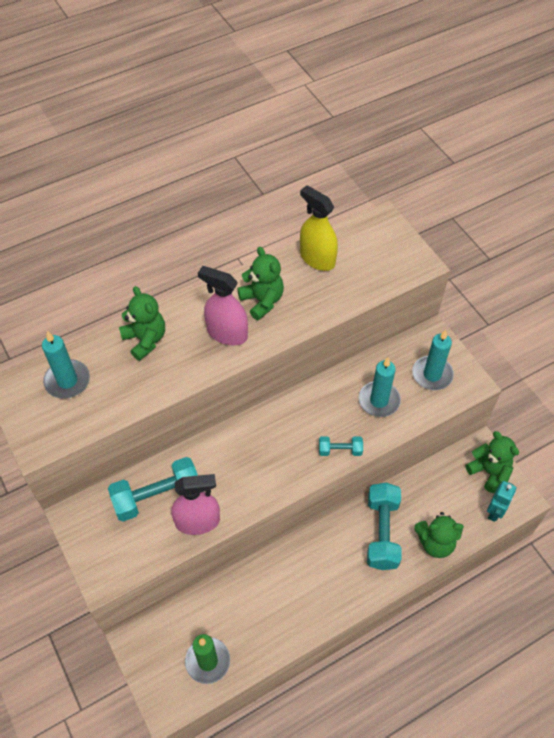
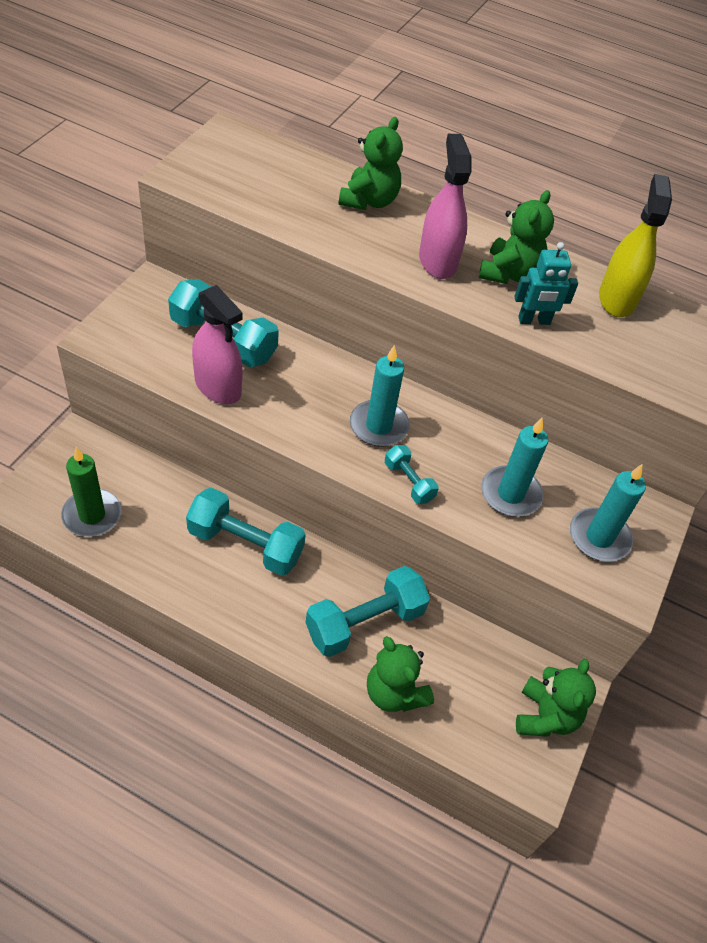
camera: 50 degrees right, 5 degrees down
turquoise candle [42,331,90,399] -> turquoise candle moved to [350,345,410,447]
turquoise robot [487,481,517,522] -> turquoise robot moved to [514,242,578,325]
none -> turquoise dumbbell [186,488,306,576]

